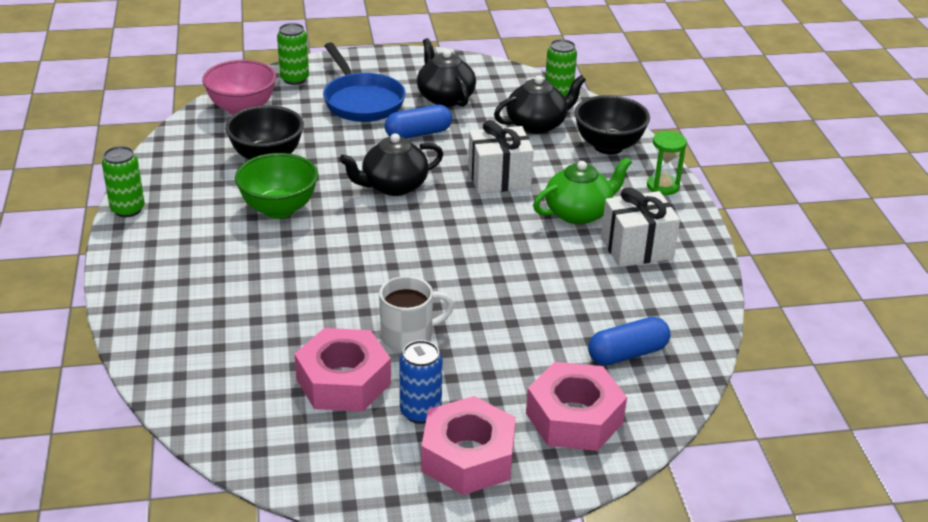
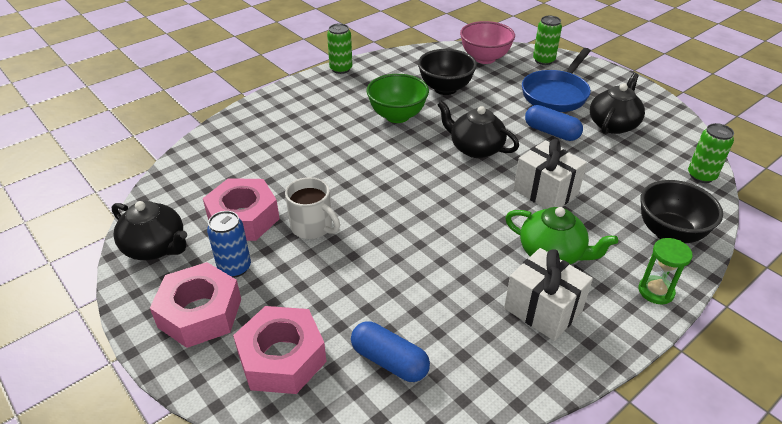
camera: 60 degrees right, 5 degrees up
black teapot [494,75,586,134] -> black teapot moved to [112,201,187,260]

